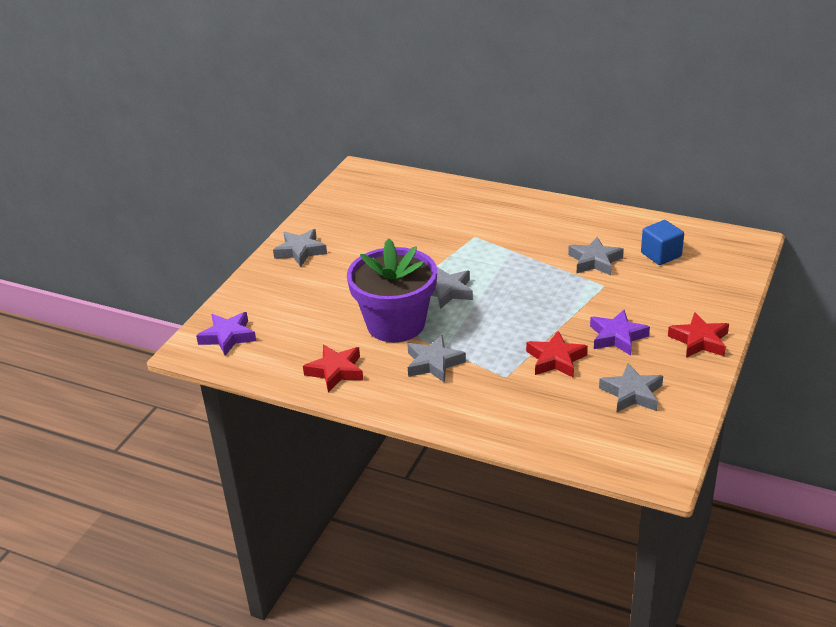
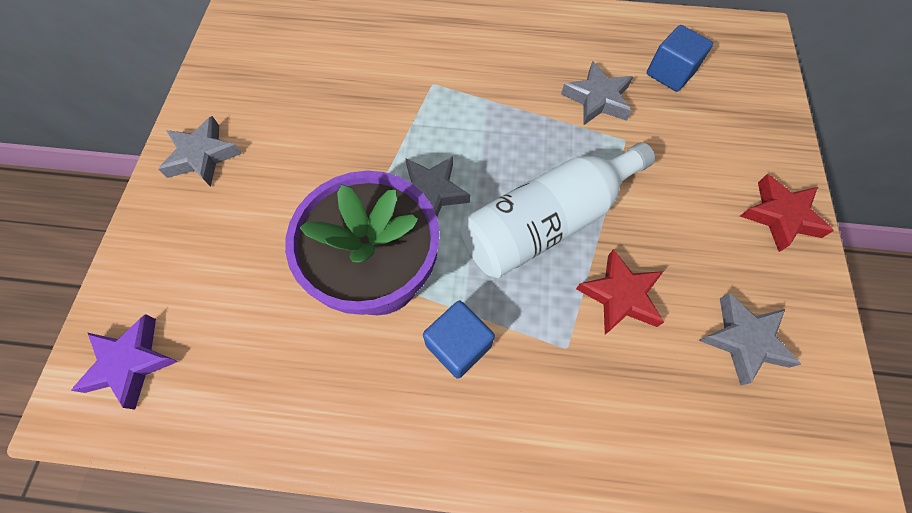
camera: 20 degrees left, 30 degrees up
red star [303,345,363,392] -> none
grey star [408,335,466,383] -> blue cube [423,300,495,379]
purple star [590,310,650,356] -> none
none -> white bottle [461,142,655,278]

